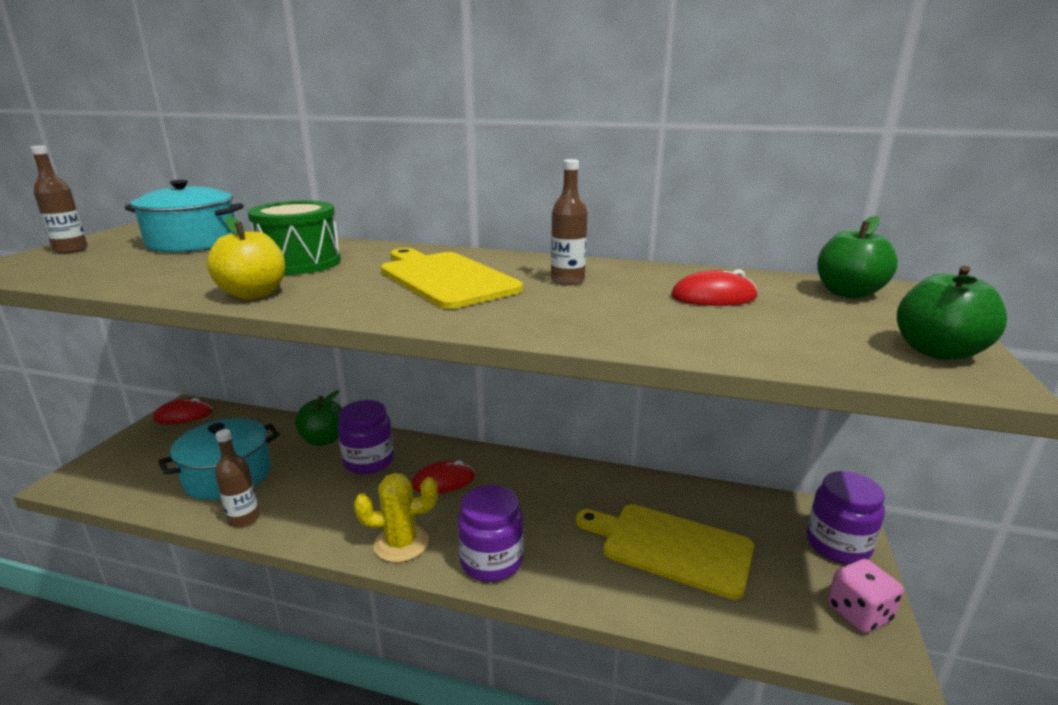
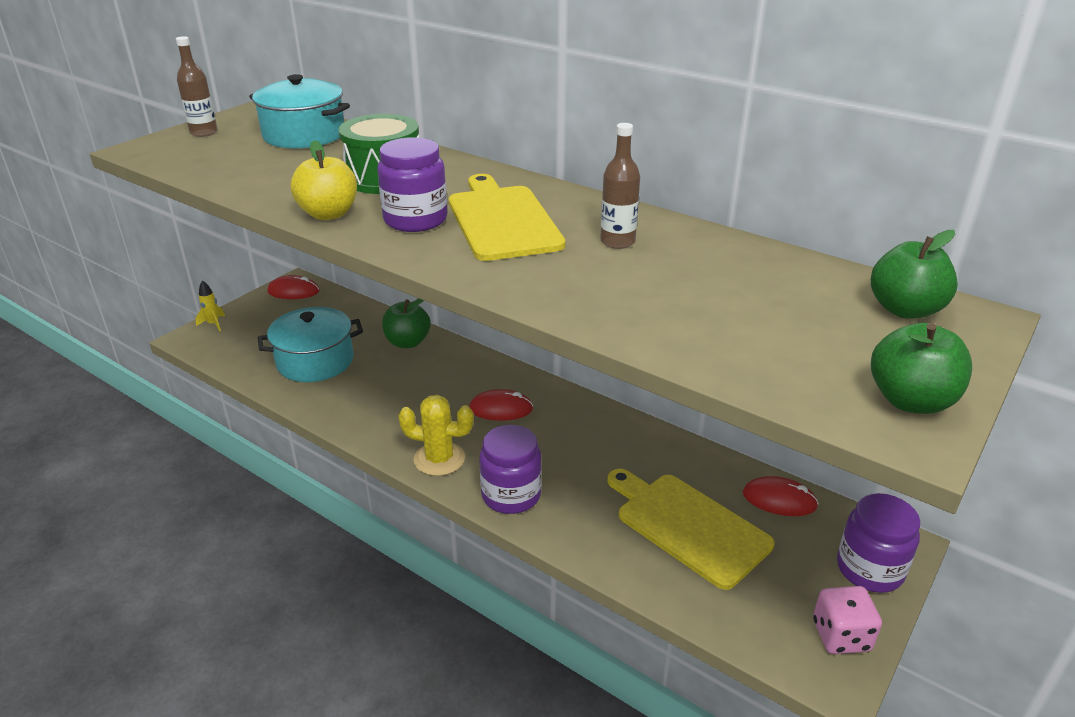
camera: 20 degrees right, 10 degrees up
brown bottle [215,429,260,528] -> none
purple jar [338,400,394,474] -> purple jar moved to [377,137,447,232]
red mouse [671,269,757,306] -> red mouse moved to [743,476,819,516]
none -> yellow rocket [195,280,225,331]

